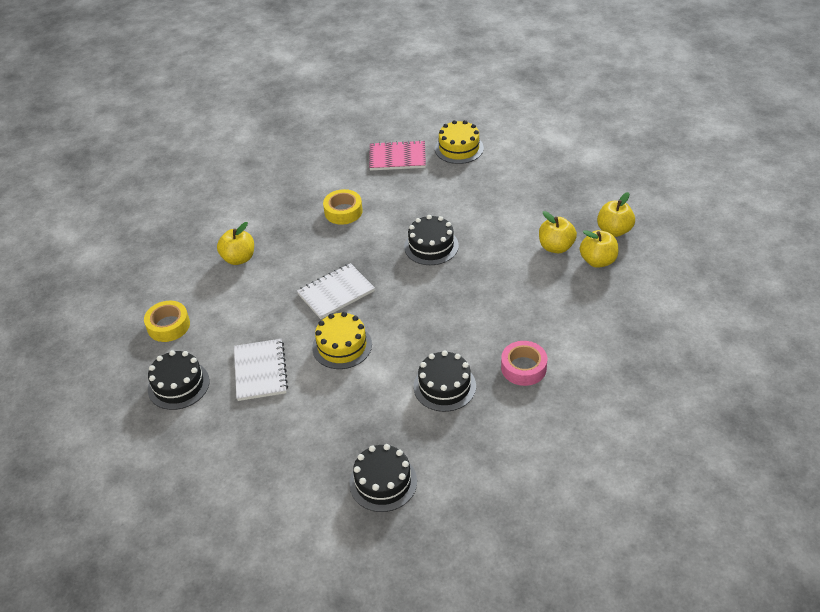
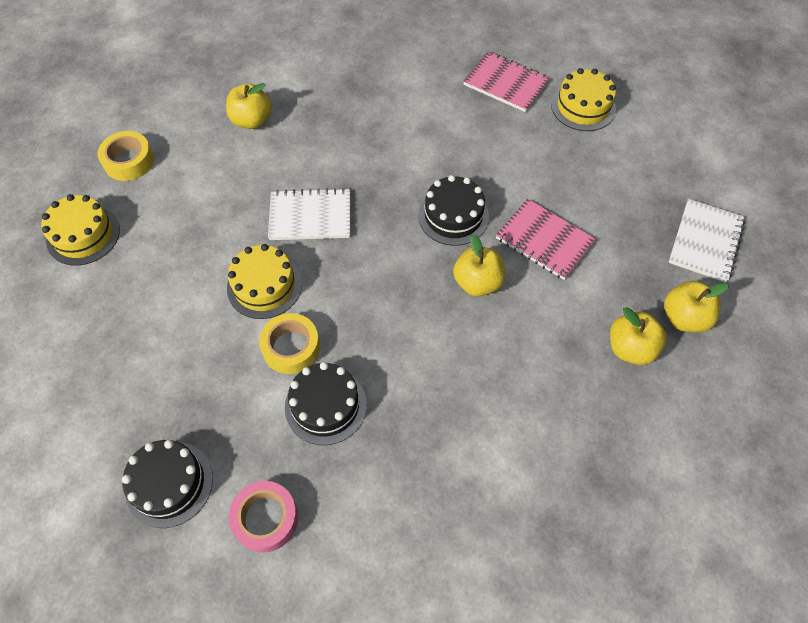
camera: 30 degrees right, 15 degrees up
black cake [148,350,209,410] -> yellow cake [41,194,120,266]
white notebook [234,339,288,401] -> white notebook moved to [668,199,745,282]
yellow tape [323,189,363,225] -> yellow tape moved to [259,313,320,374]
pink tape [501,341,547,386] -> pink tape moved to [229,481,298,553]
yellow apple [539,211,577,253] -> yellow apple moved to [453,234,505,297]
none -> pink notebook [496,199,596,280]

